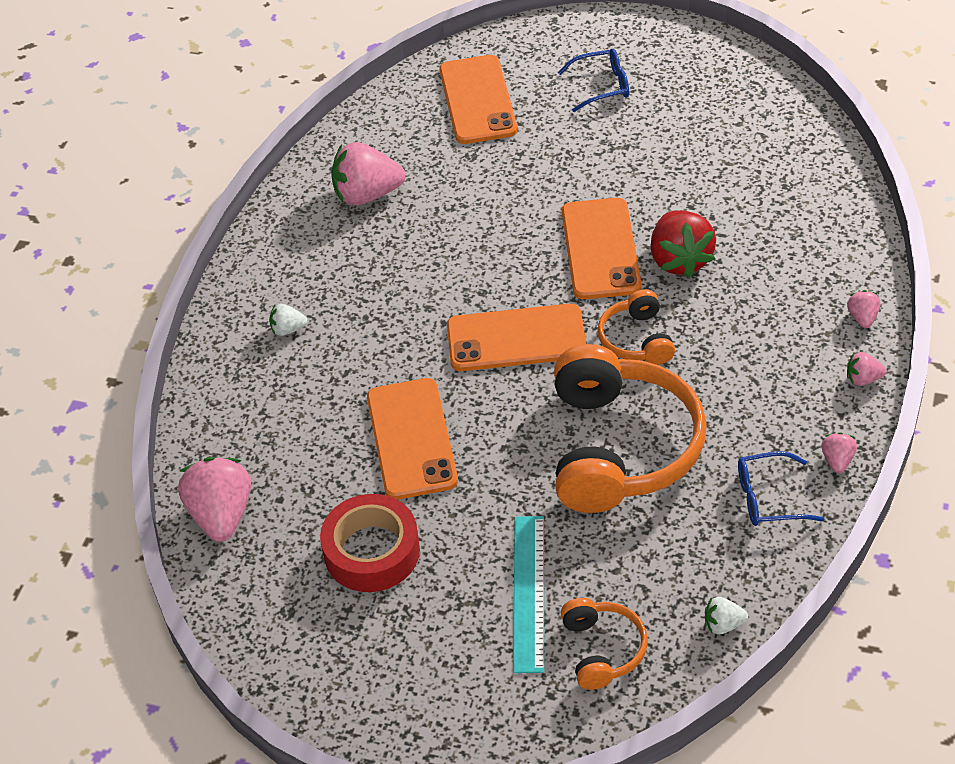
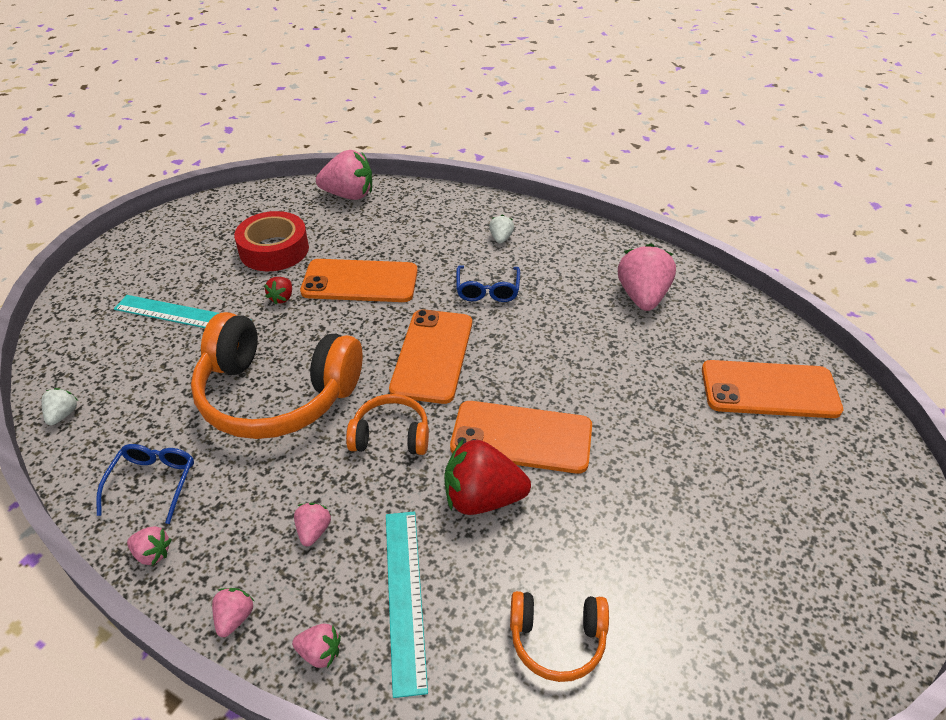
camera: 100 degrees right, 5 degrees down
blue glasses [558,49,629,112] -> blue glasses moved to [456,265,520,302]
orange headphones [561,598,648,690] -> orange headphones moved to [510,591,609,682]
none -> red strawberry [264,277,292,305]
none -> pink strawberry [294,503,331,547]
none -> turquoise ruler [386,512,428,698]

